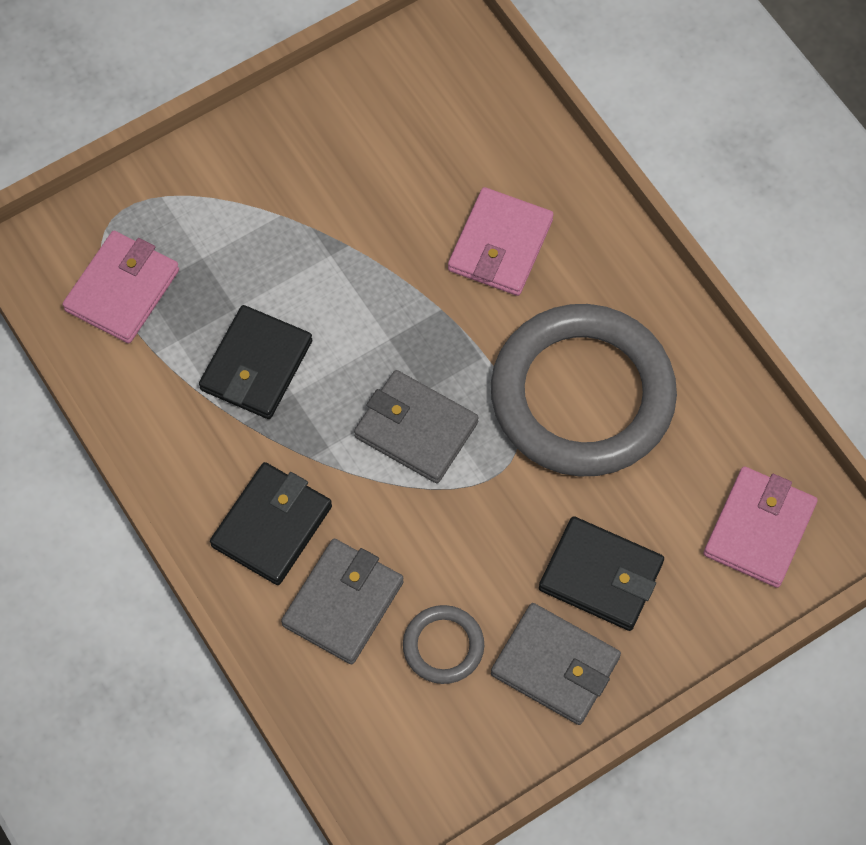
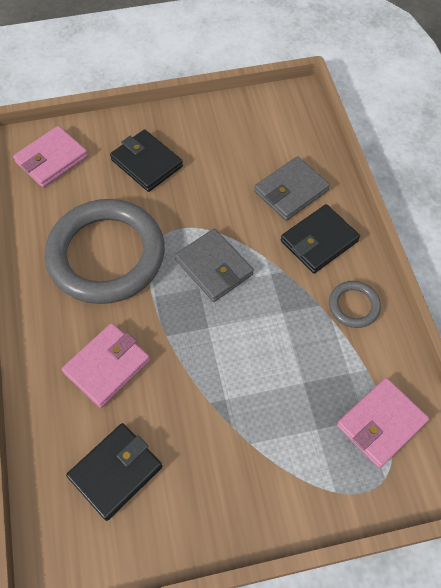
camera: 160 degrees left, 5 degrees down
black wallet [199,305,312,419] -> black wallet moved to [66,423,162,521]
grey ring [403,605,484,684] -> grey ring moved to [329,281,381,328]
grey wallet [491,603,621,725] -> none

